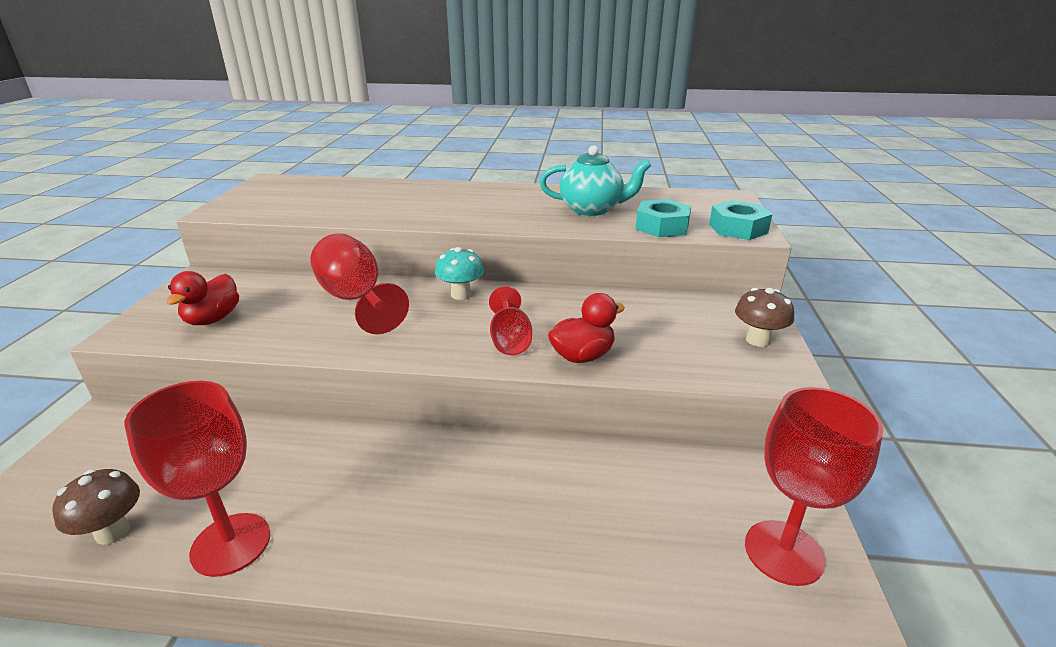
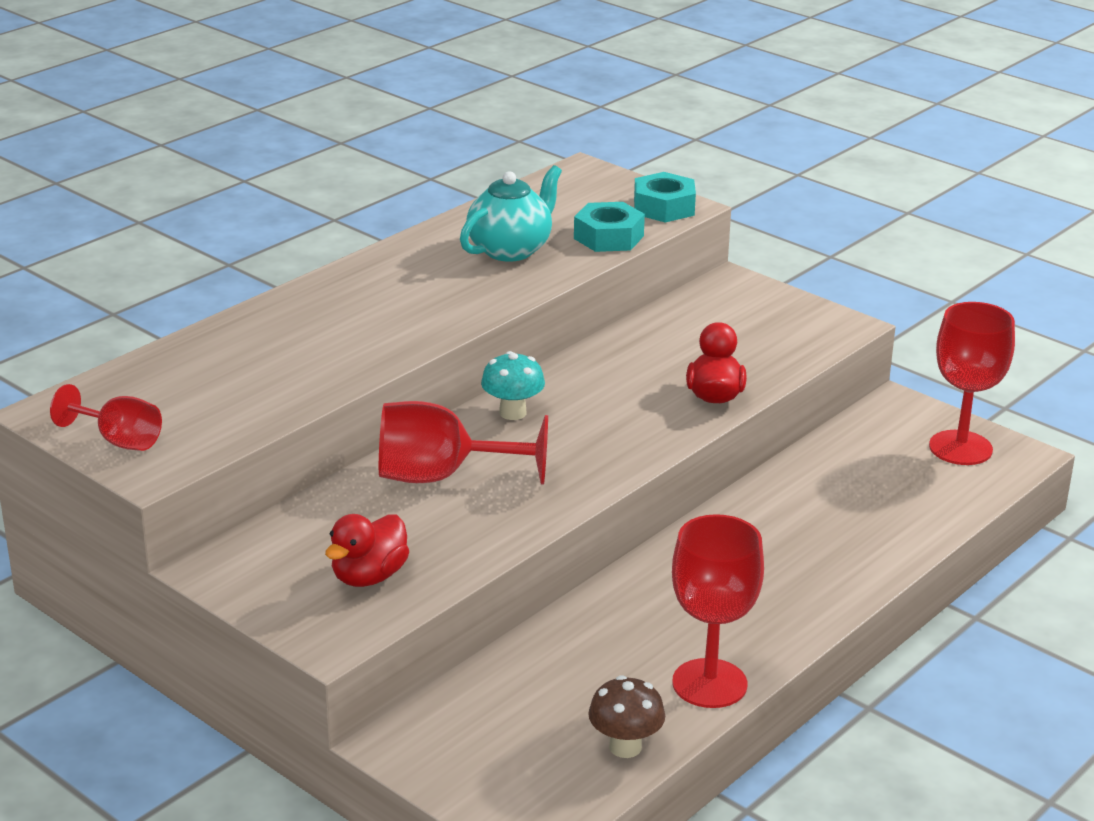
camera: 55 degrees left, 0 degrees up
red duck [166,271,239,325] -> red duck turned 75 degrees clockwise [325,514,409,587]
red goblet [489,286,532,355] -> red goblet moved to [50,384,162,451]
brown mushroom [735,288,794,347] -> none

